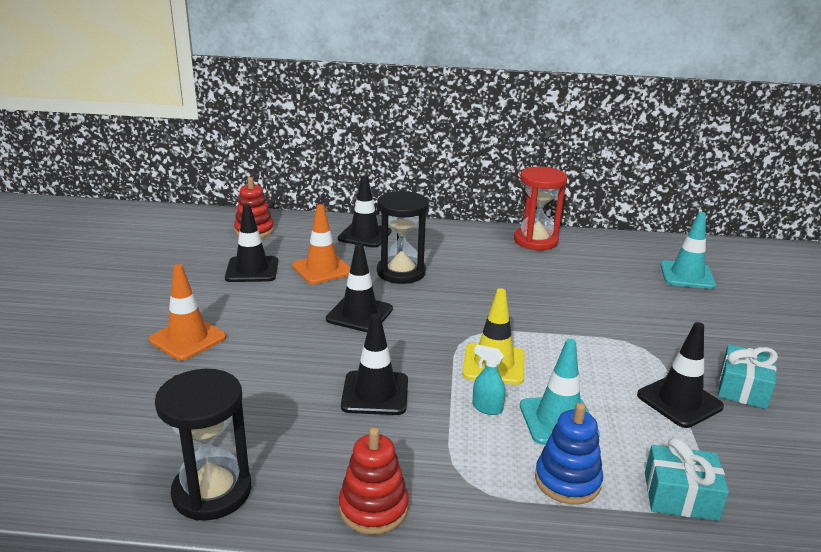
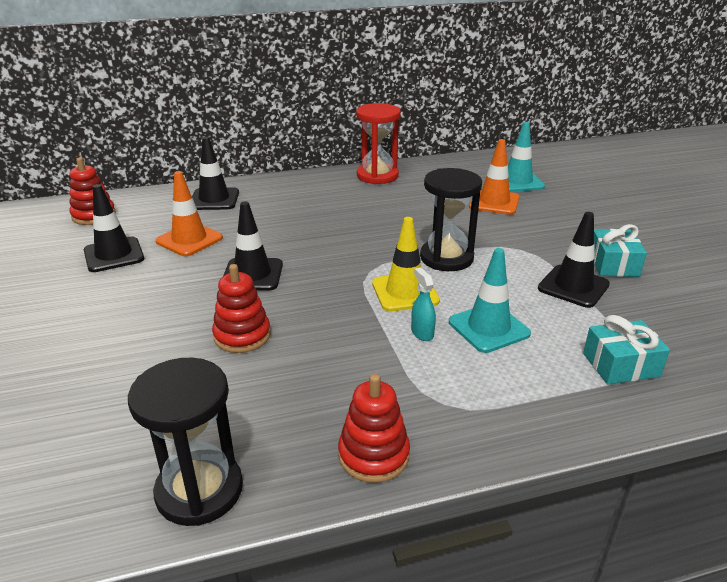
camera: 20 degrees left, 5 degrees up
orange traffic cone [149,264,226,361] -> orange traffic cone moved to [469,139,519,215]
black traffic cone [341,313,408,415] -> none
black hourglass [377,191,429,284] -> black hourglass moved to [420,168,482,271]
turquoise spray bottle [473,345,505,415] -> turquoise spray bottle turned 60 degrees clockwise [411,267,436,341]
blue stacking toy [535,403,603,504] -> none
none -> red stacking toy [212,264,271,353]

